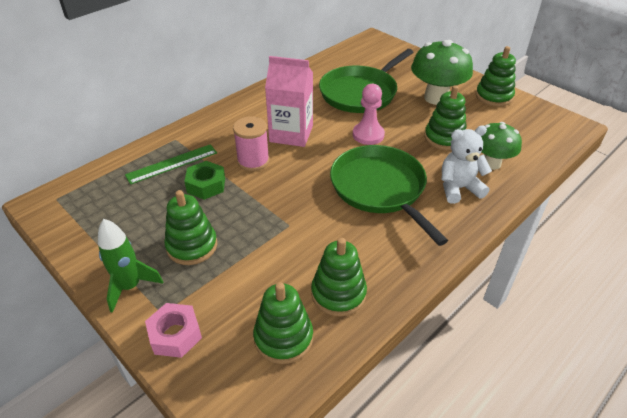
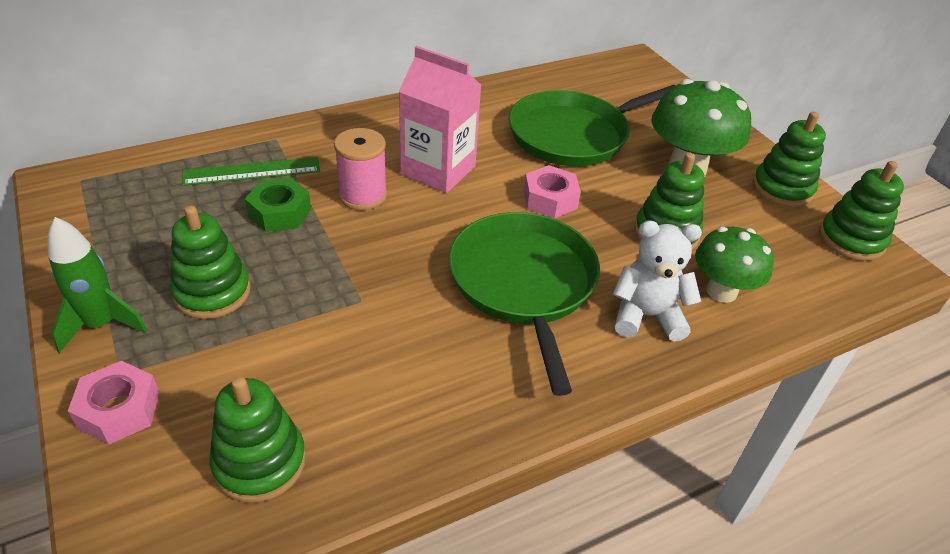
camera: 15 degrees right, 0 degrees up
green stacking toy [311,238,367,316] -> green stacking toy moved to [819,161,904,261]
pink pawn [353,84,385,145] -> pink nut [524,165,581,218]

